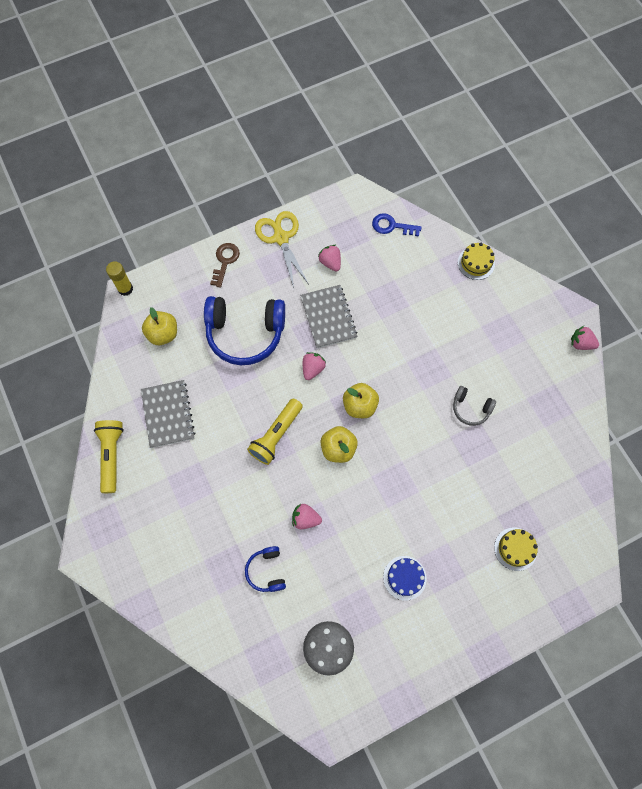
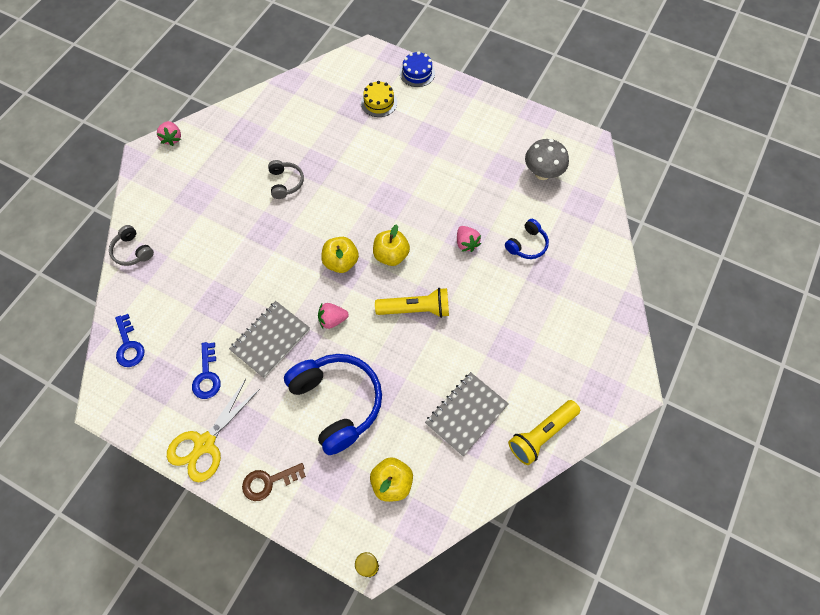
camera: 125 degrees left, 5 degrees down
pink strawberry [318,245,341,272] -> blue key [192,342,221,399]
blue cake [383,556,427,600] -> blue cake moved to [400,51,435,87]
yellow cake [458,243,495,280] -> grey headphones [109,225,154,266]

